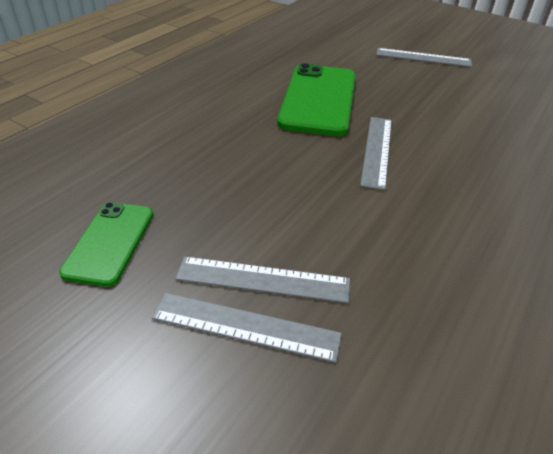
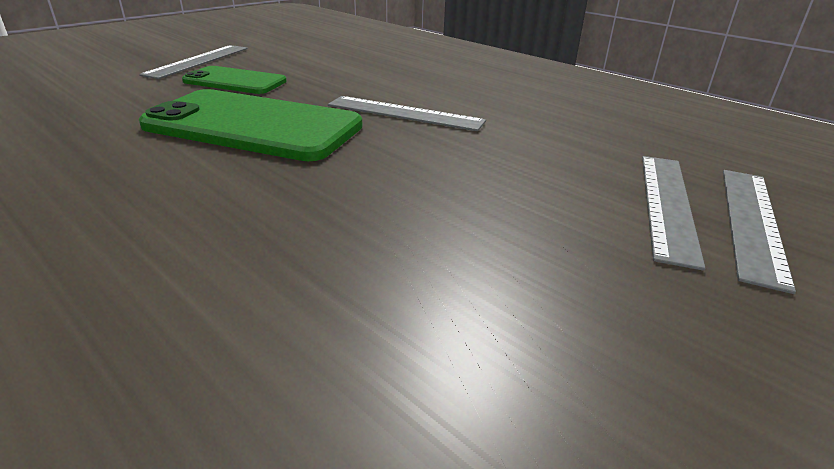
camera: 80 degrees left, 10 degrees down
green phone [59,202,153,287] -> green phone moved to [182,66,287,94]

